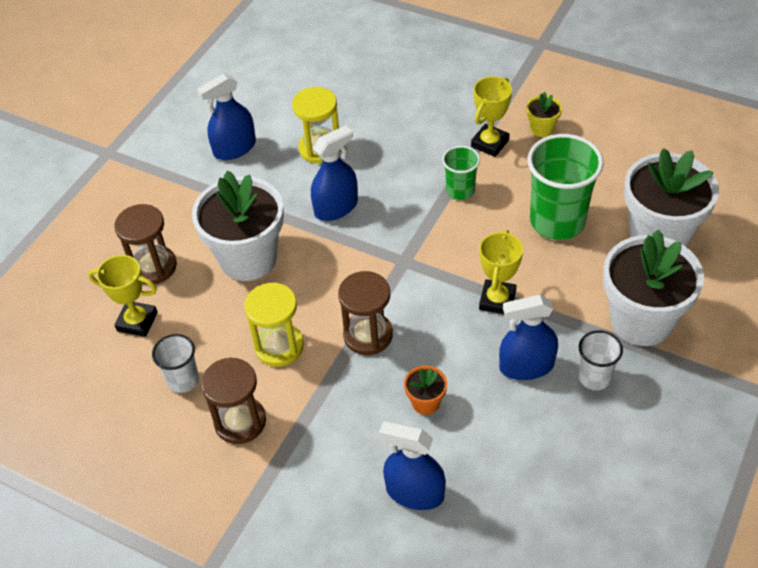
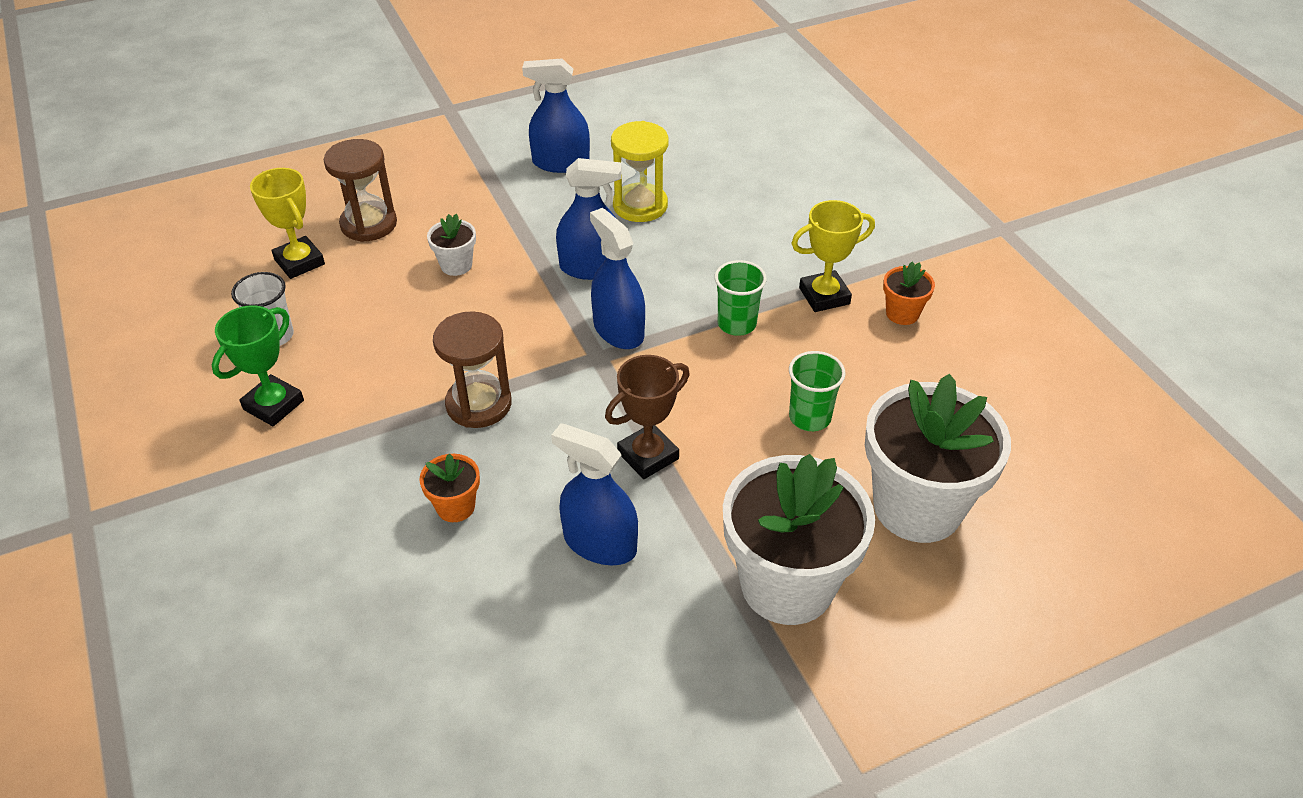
camera: 35 degrees right, 5 degrees down
white flower pot [192,171,284,281] -> white flower pot [427,214,476,276], size x0.44
brown hourglass [201,357,266,444] -> green trophy [212,305,304,426]
yellow hourglass [244,282,304,367] -> none
blue spray bottle [379,421,446,510] -> blue spray bottle moved to [590,208,645,349]
yellow trophy [479,230,523,314] -> brown trophy [605,355,690,479]
yellow flower pot [526,92,562,137] -> orange flower pot [883,262,935,325]
green cup [527,134,604,240] -> green cup [789,351,846,431], size x0.53
white cup [578,330,623,390] -> none

